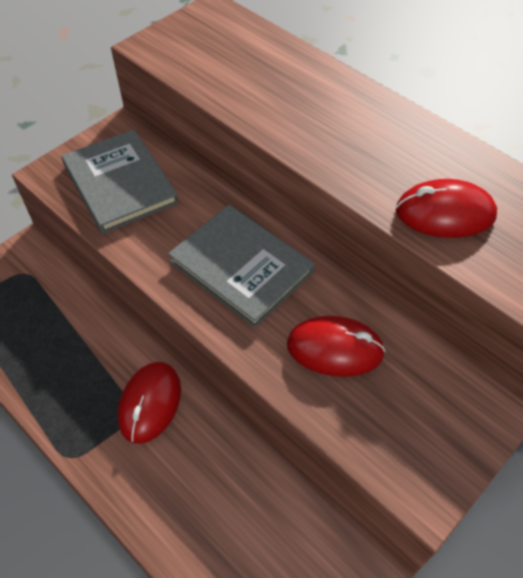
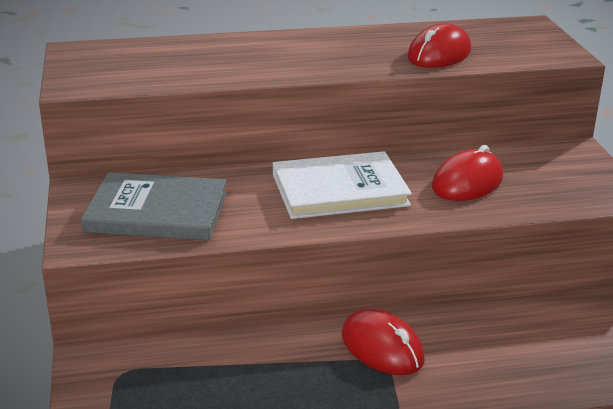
camera: 55 degrees left, 25 degrees down
grey book [168,205,315,328] -> white book [273,151,412,219]

